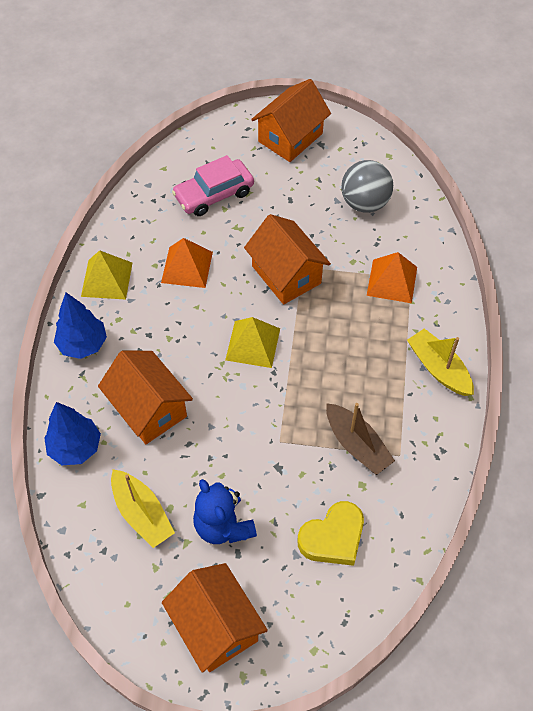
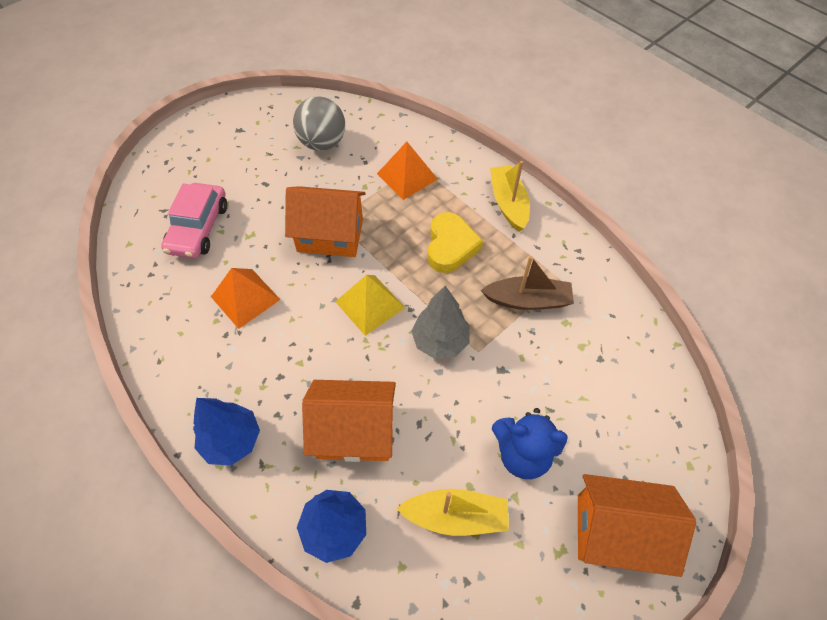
camera: 50 degrees left, 0 degrees up
yellow pyramid [81,250,132,300] -> none
orange house [251,79,331,162] -> none
yellow heart [297,501,364,566] -> yellow heart moved to [428,212,483,273]
yellow boat [407,328,474,396] -> yellow boat turned 75 degrees clockwise [490,161,530,232]
none -> grey tree [411,286,470,359]

